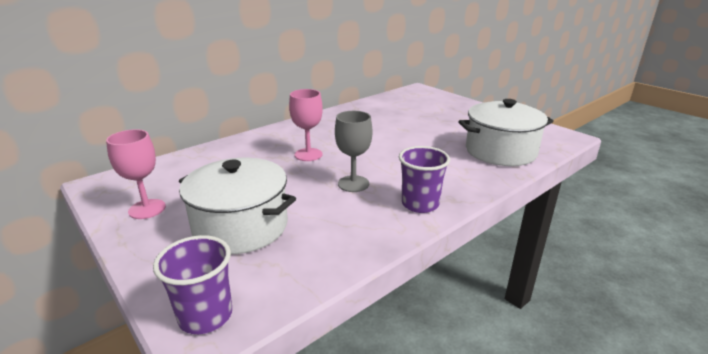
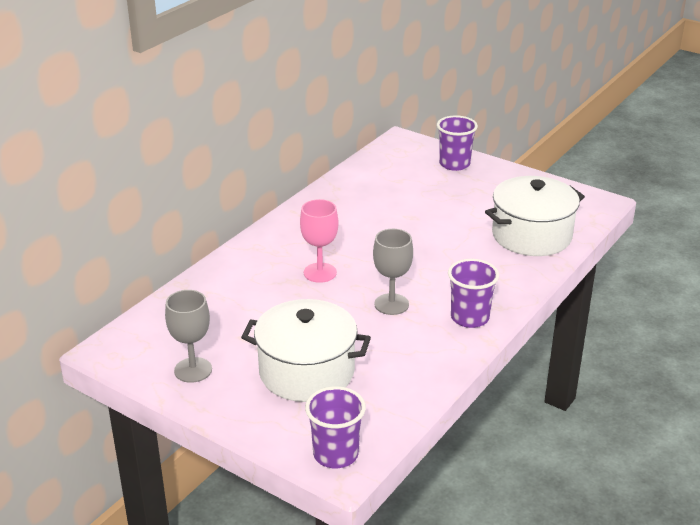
camera: 15 degrees left, 5 degrees up
pink goblet [106,129,166,219] -> grey goblet [165,290,212,383]
none -> purple cup [437,115,478,171]

